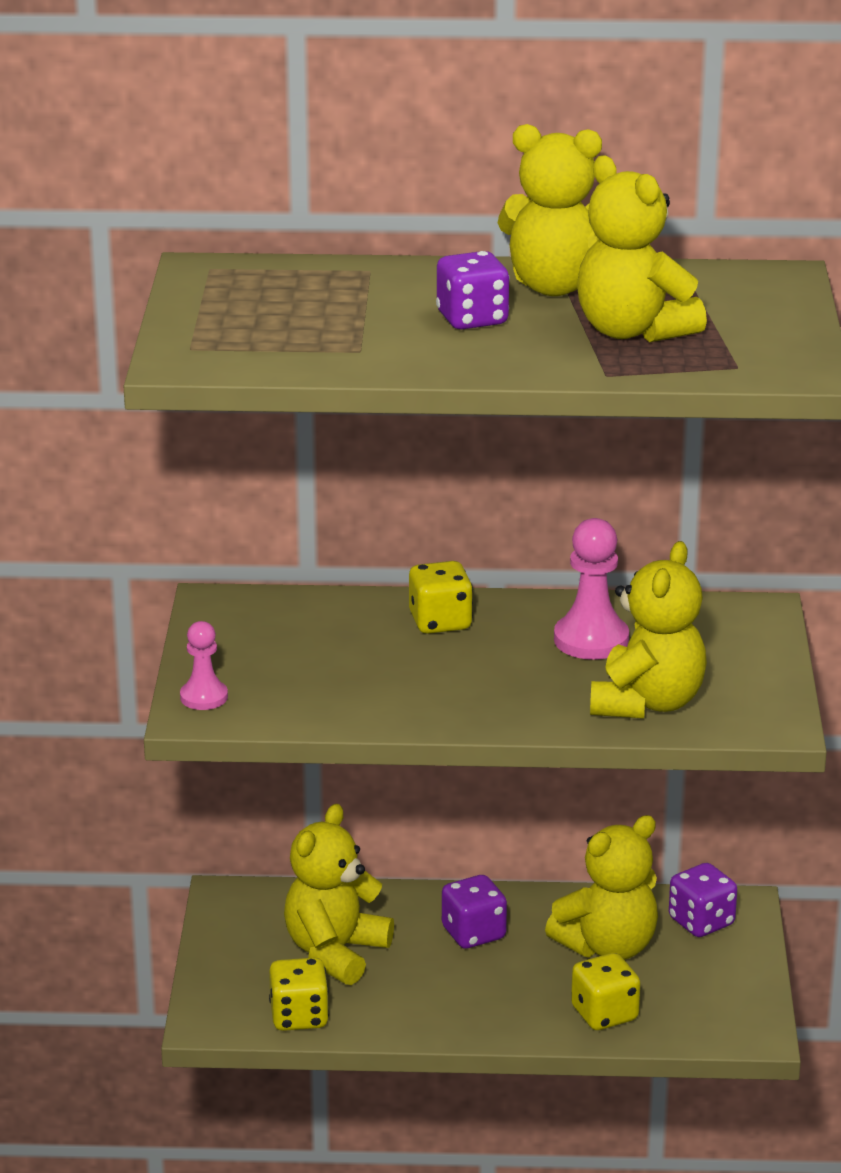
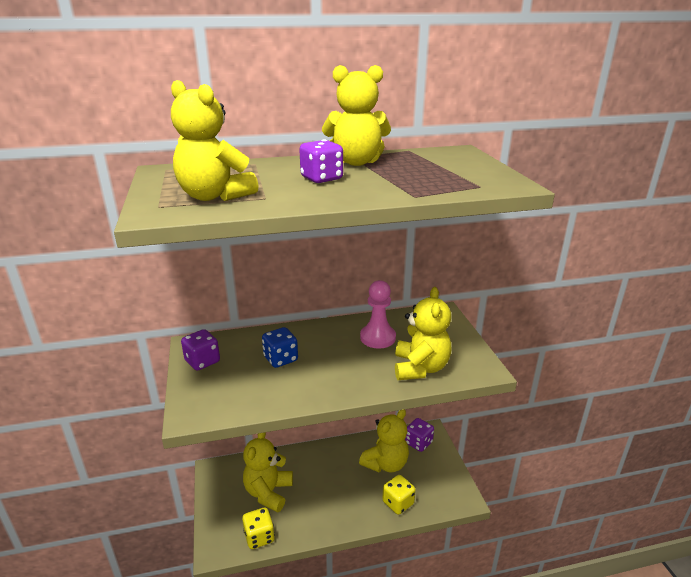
camera: 15 degrees left, 0 degrees up
pink pawn [180,621,228,710] -> none
yellow dice [409,561,473,634] -> none
purple dice [442,875,507,948] -> purple dice moved to [181,329,220,371]
yellow teddy bear [577,156,707,343] -> yellow teddy bear moved to [171,80,259,201]
none -> blue dice [262,327,298,368]

